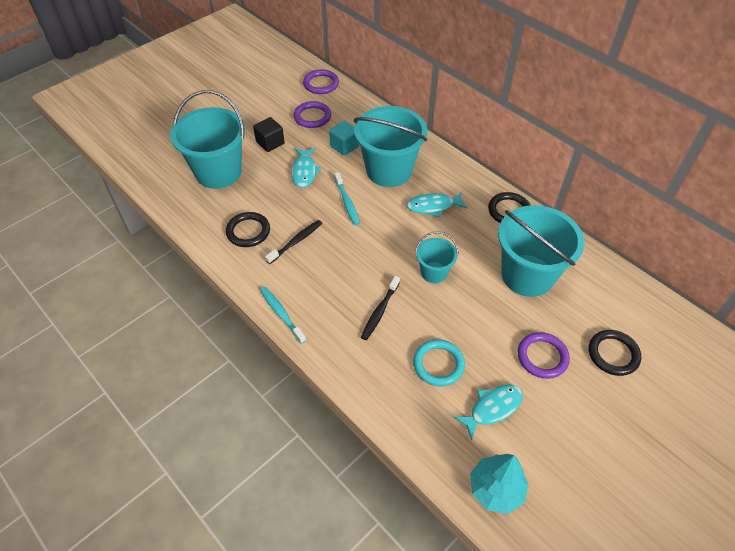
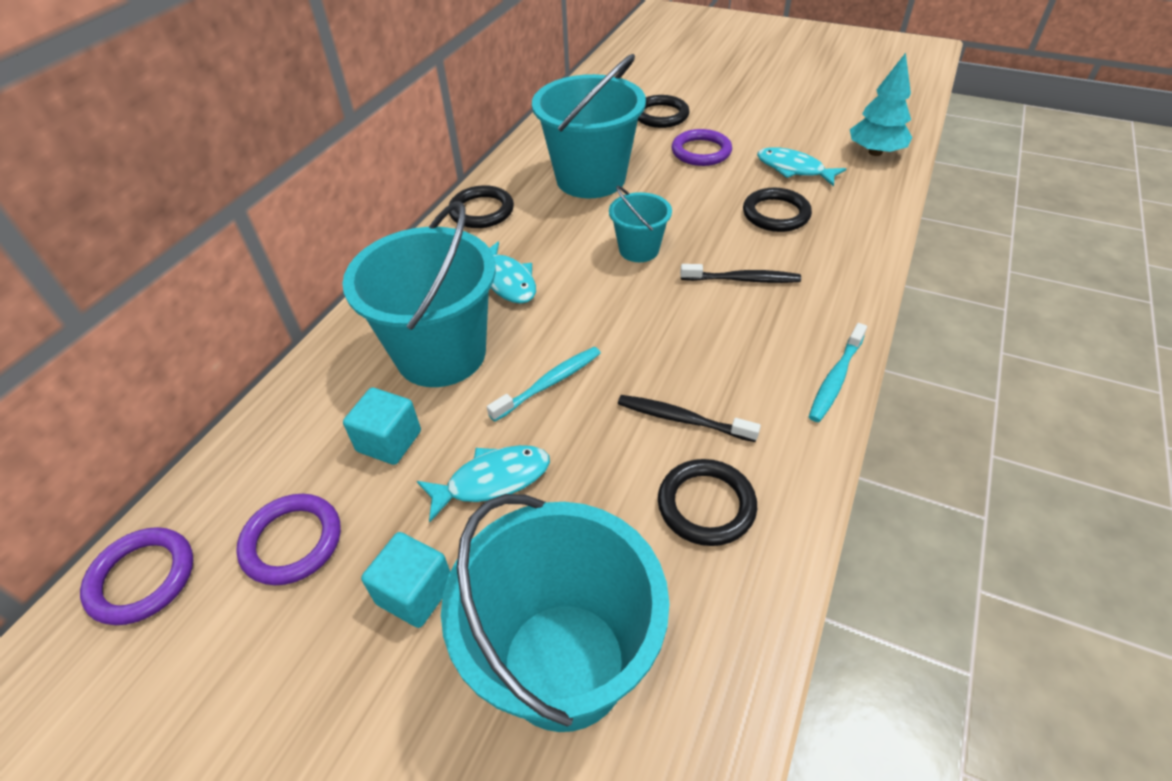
camera: 110 degrees left, 5 degrees down
black cube [253,117,285,152] -> turquoise cube [361,532,450,628]
turquoise ring [413,339,465,386] -> black ring [743,188,812,232]

